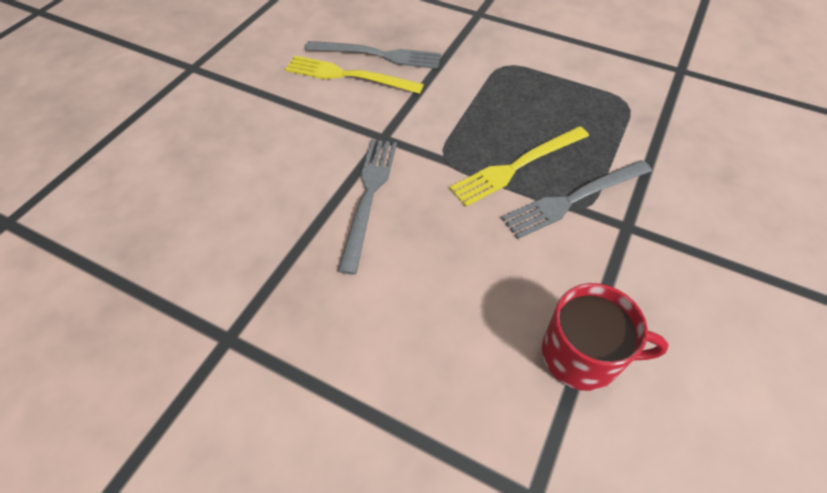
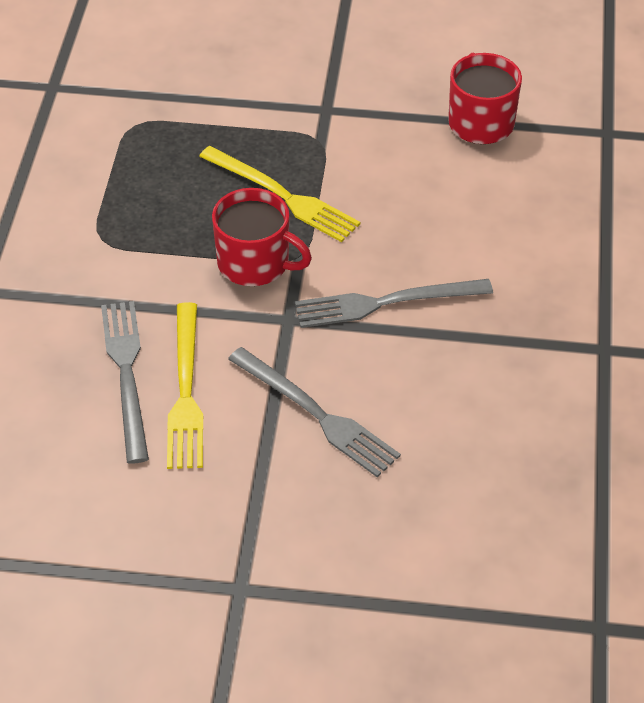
camera: 110 degrees left, 5 degrees down
grey fork [501,160,652,239] -> grey fork moved to [228,347,401,477]
none -> red mug [212,188,312,286]

